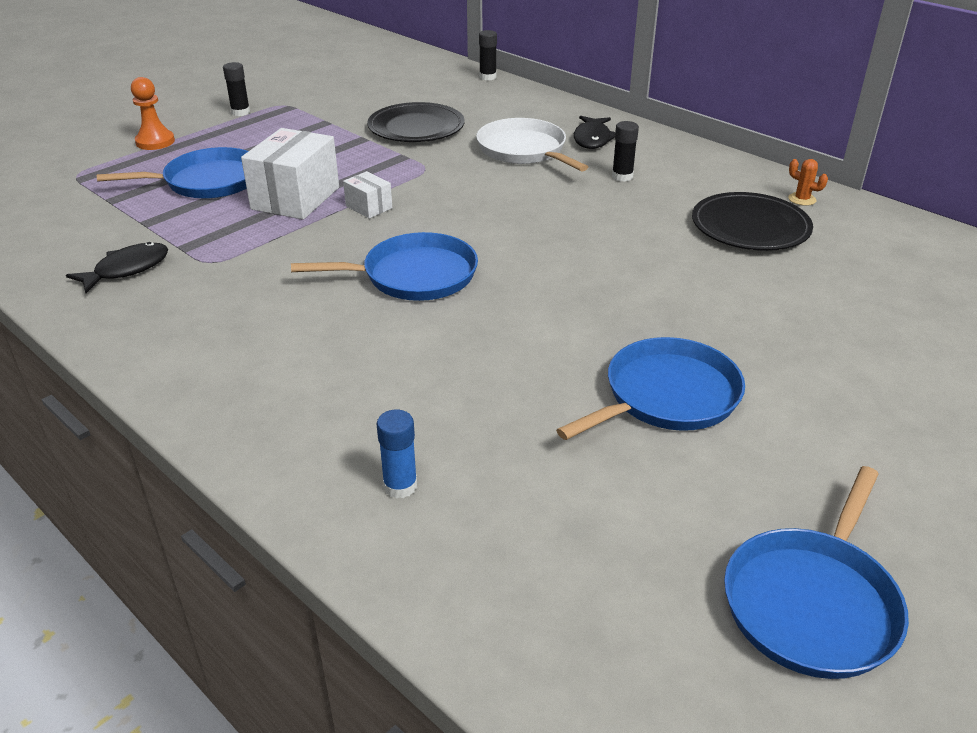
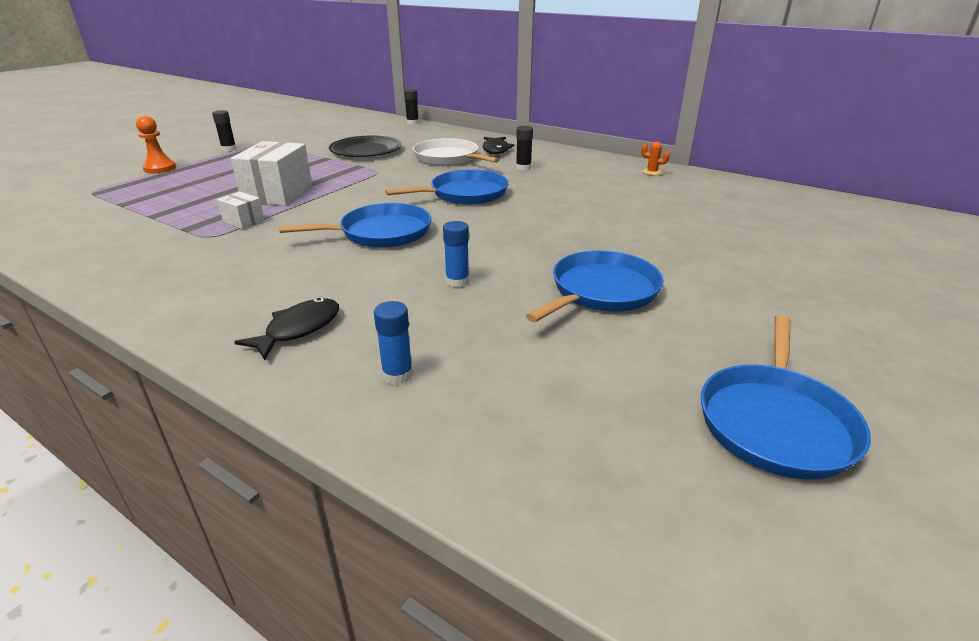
camera: 10 degrees left, 5 degrees down
black fish [66,242,168,293] -> black fish moved to [235,298,339,360]
blue pan [97,147,248,199] -> blue pan moved to [385,170,509,205]
white box [343,171,392,219] -> white box moved to [217,192,265,229]
black plate [692,192,813,251] -> none
none -> blue glue stick [443,221,469,288]

